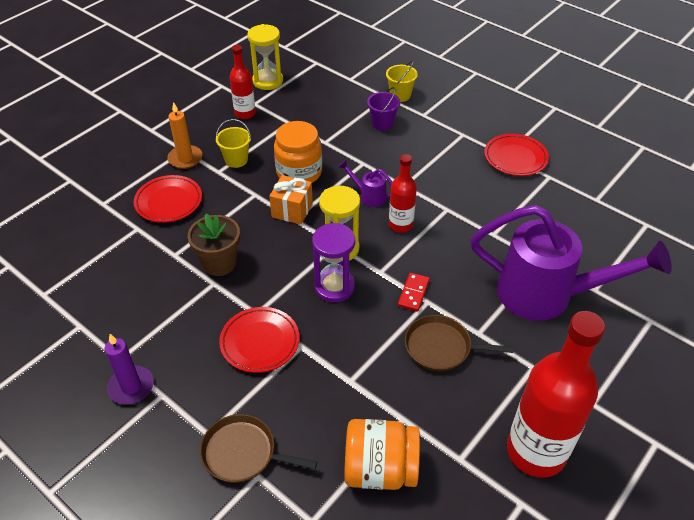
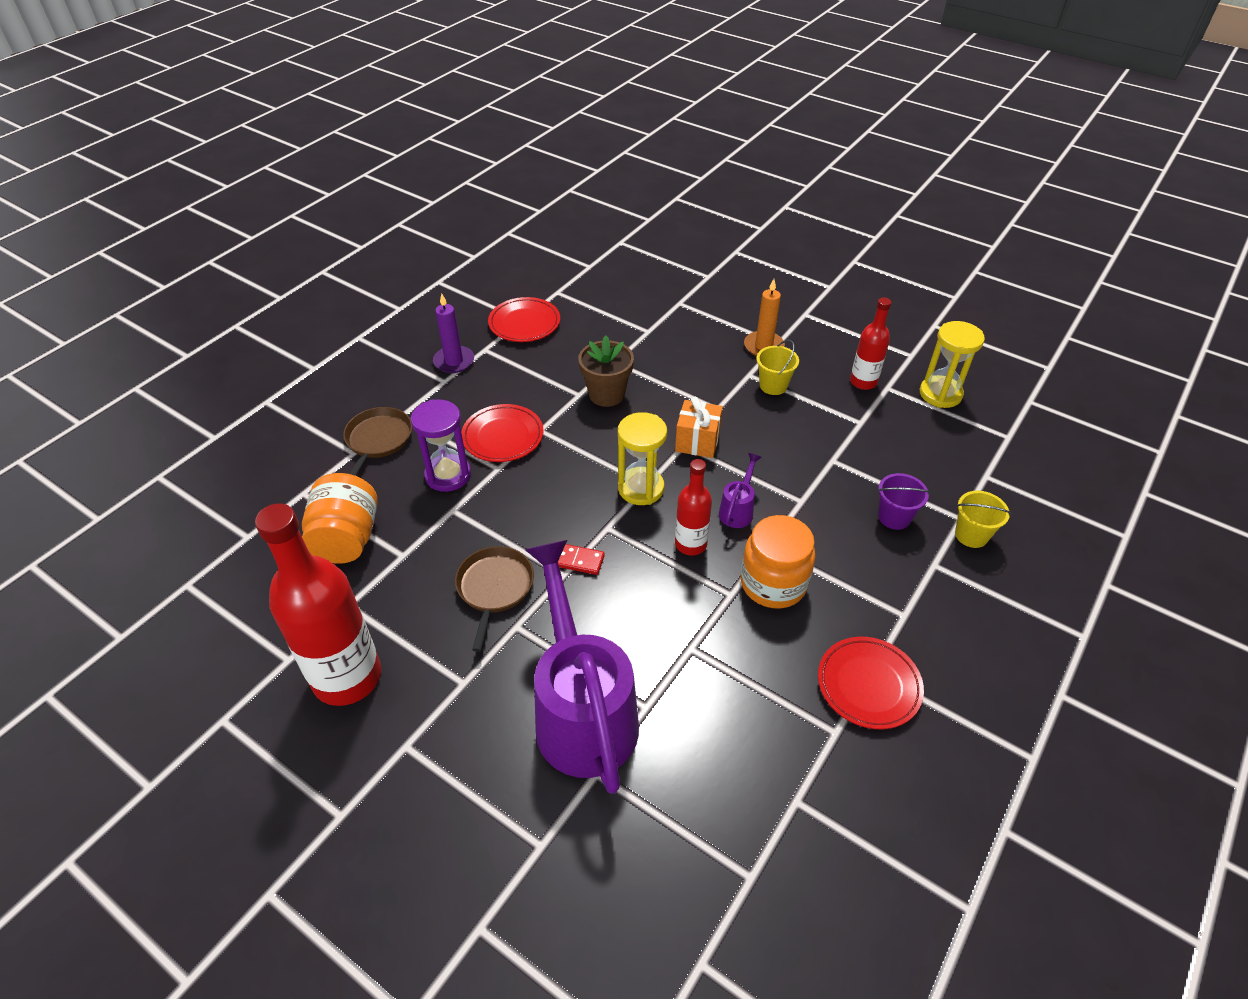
camera: 85 degrees right, 0 degrees up
red plate [134,175,202,223] -> red plate moved to [488,297,560,342]
orange jar [274,121,322,183] -> orange jar moved to [741,515,816,609]
purple hourglass [312,223,355,302] -> purple hourglass moved to [411,399,471,492]
purple watering can [471,205,672,321] -> purple watering can turned 150 degrees clockwise [525,540,639,794]

